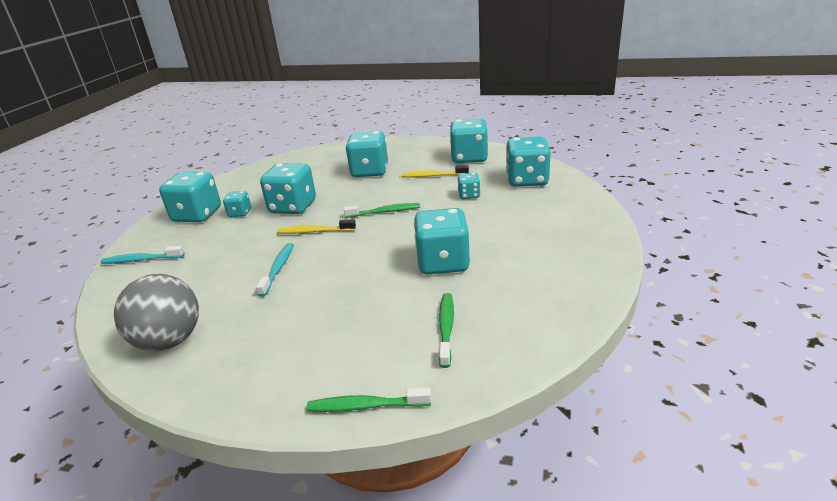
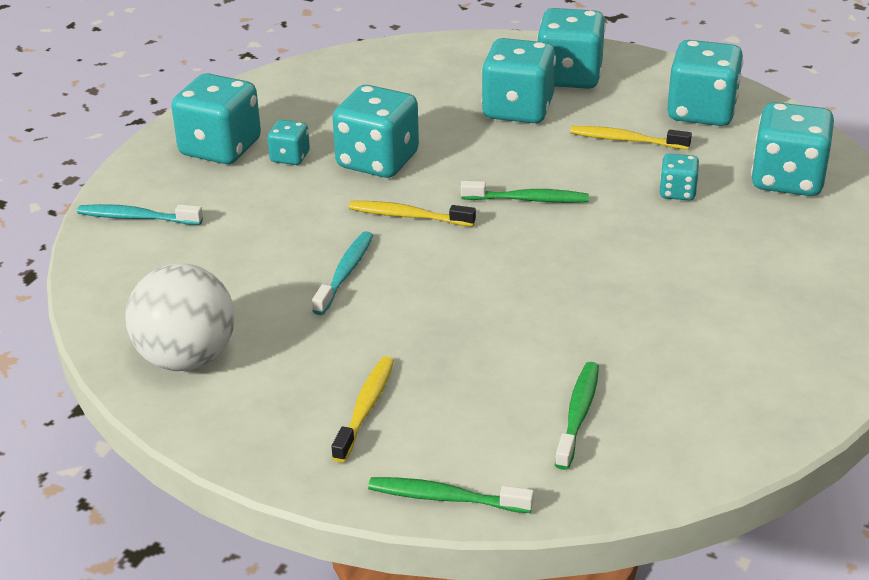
camera: 10 degrees right, 5 degrees up
grey ball [114,274,199,351] -> white ball [125,264,235,371]
turquoise dice [414,208,470,274] -> turquoise dice moved to [537,8,606,89]
none -> yellow toothbrush [332,356,394,463]

